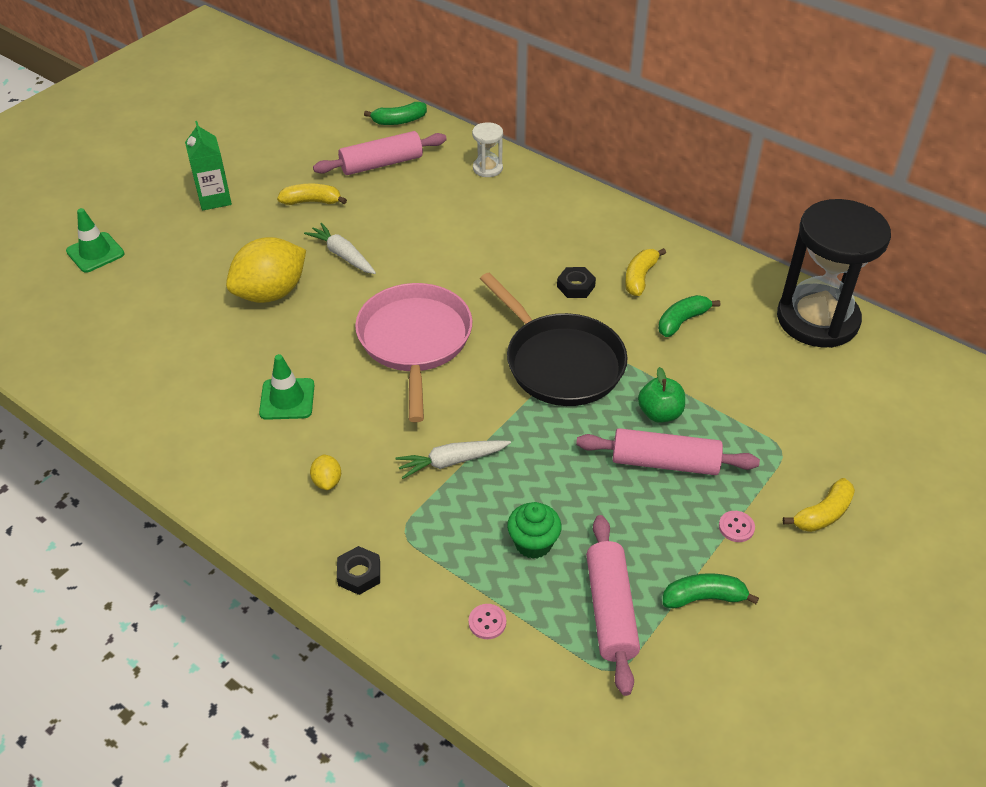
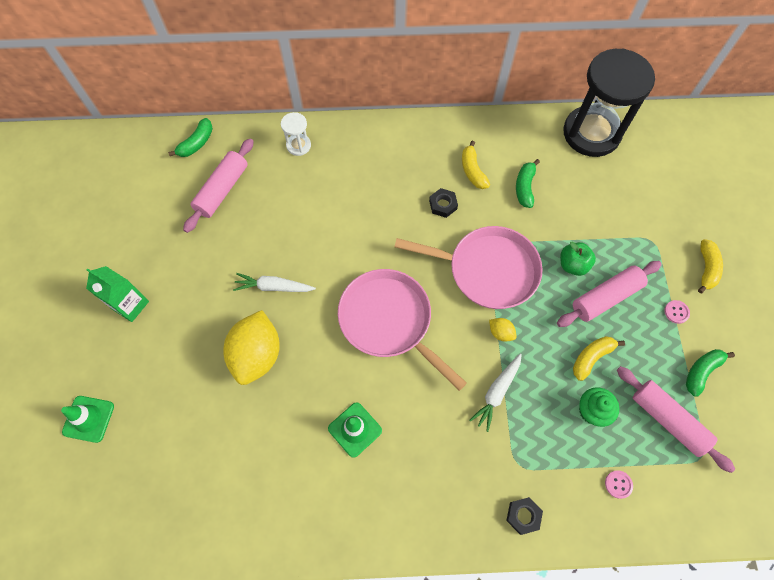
camera: 40 degrees left, 20 degrees up
yellow banana [277,184,347,205] -> yellow banana moved to [573,336,625,381]
yellow lemon [310,454,341,490] -> yellow lemon moved to [489,318,517,342]
black pan [480,273,628,406] -> pink pan [395,226,543,309]

